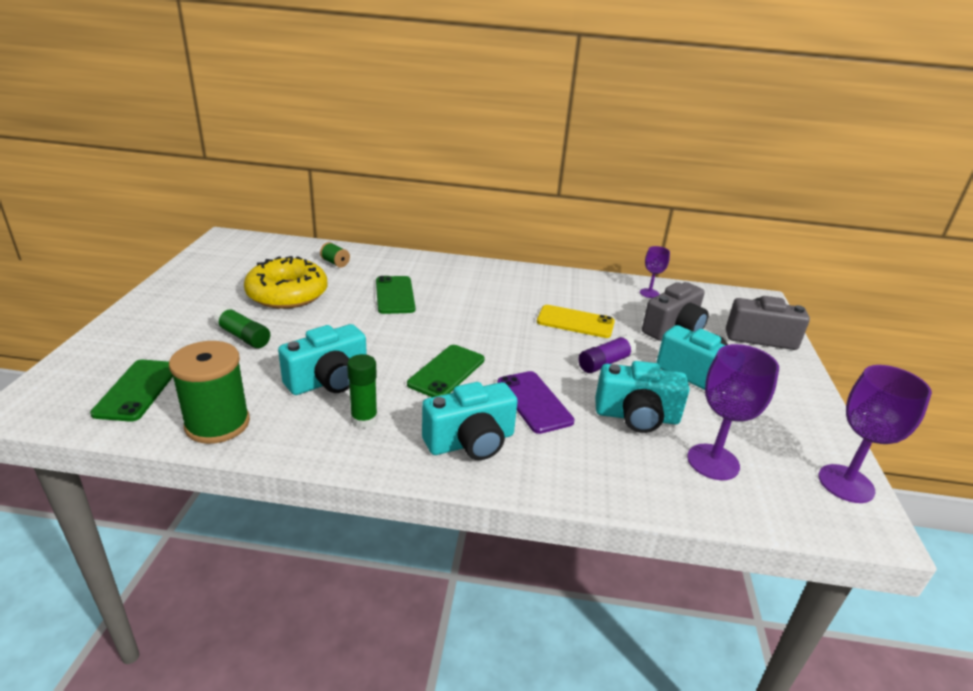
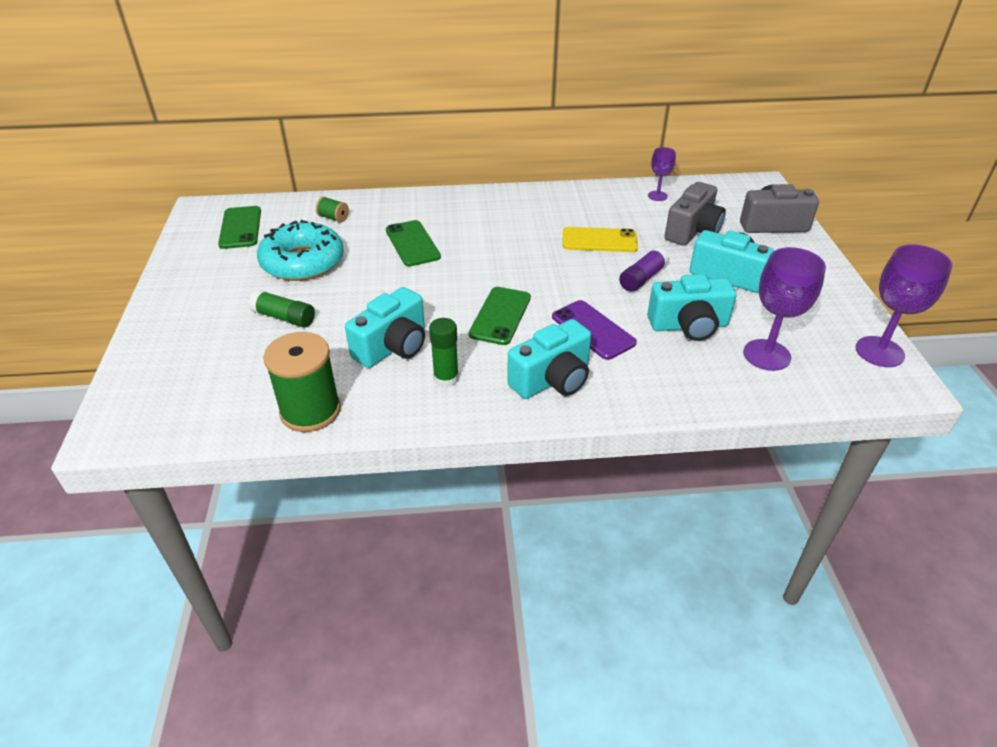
camera: 10 degrees left, 10 degrees up
green phone [90,360,173,422] -> green phone moved to [218,206,261,249]
yellow donut [244,256,328,309] -> turquoise donut [257,220,344,281]

